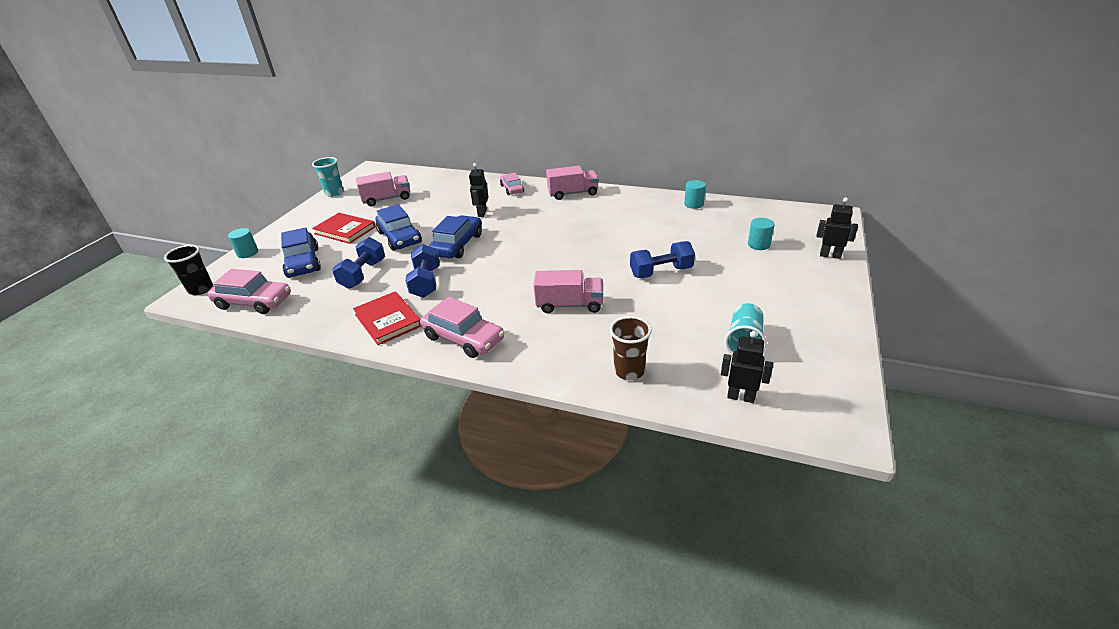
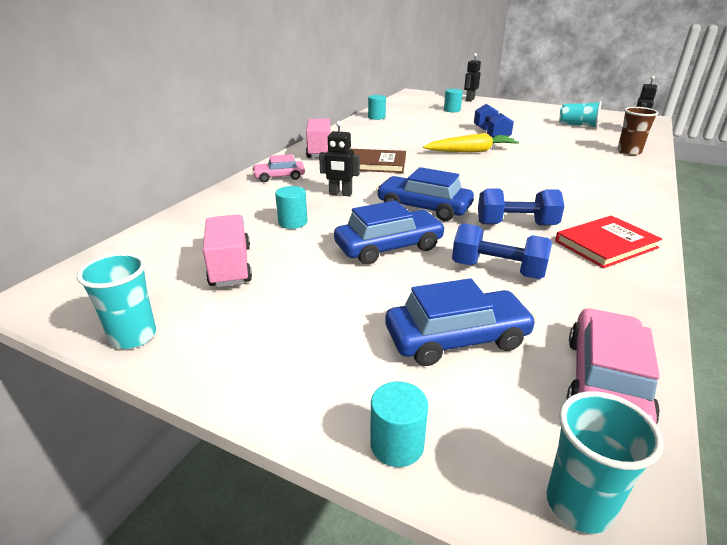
camera: 85 degrees left, 5 degrees down
black cup [164,245,213,295] -> turquoise cup [547,391,663,534]
red book [312,213,376,244] -> none
pink car [420,297,504,358] -> none
pink truck [533,270,603,313] -> none
none -> turquoise cylinder [275,186,308,229]
none -> brown book [350,149,406,173]
none -> yellow carrot [423,133,519,153]

